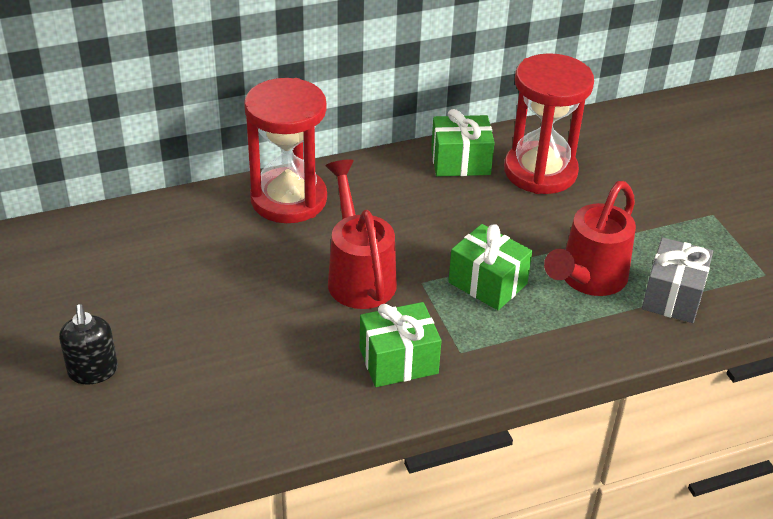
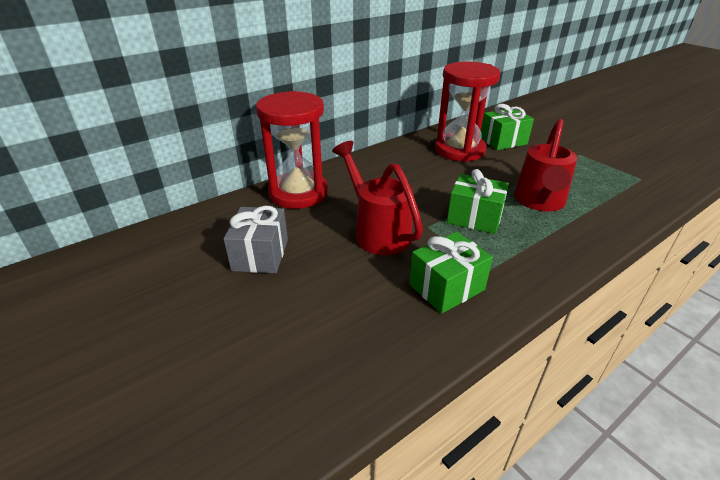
camera: 15 degrees left, 5 degrees down
black soap dispenser [59,304,118,384] -> none
green gift [431,109,495,176] -> green gift moved to [481,104,534,150]
grey gift [642,237,713,323] -> grey gift moved to [224,206,288,273]

